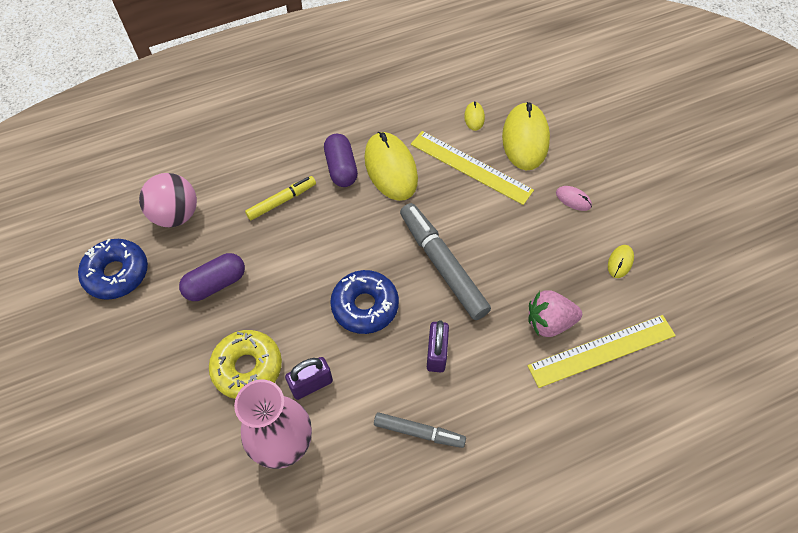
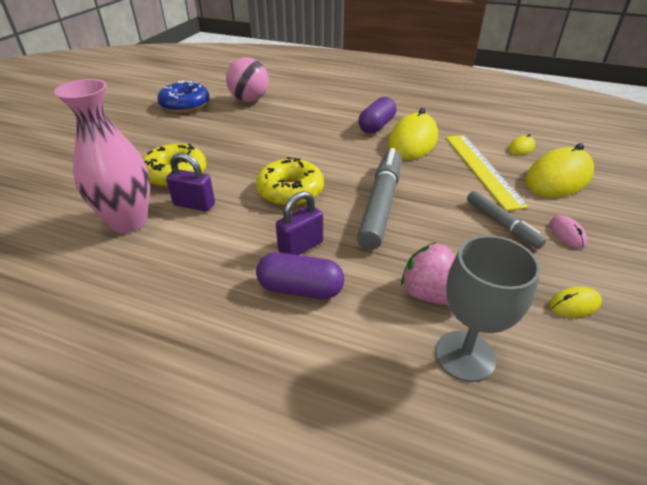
camera: 45 degrees right, 20 degrees down
purple capsule [179,253,245,301] -> purple capsule moved to [256,252,344,299]
yellow marker [245,176,316,220] -> none
blue donut [330,270,399,334] -> yellow donut [256,157,324,206]
grey marker [374,412,466,448] -> grey marker moved to [467,191,546,249]
yellow ruler [527,315,676,388] -> grey goblet [435,235,540,382]

